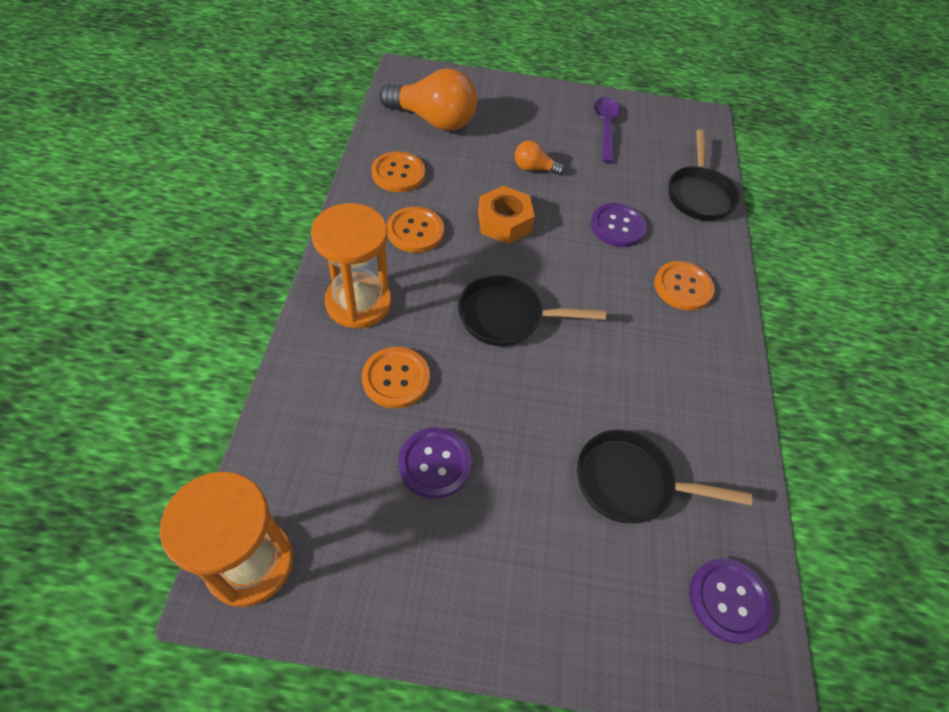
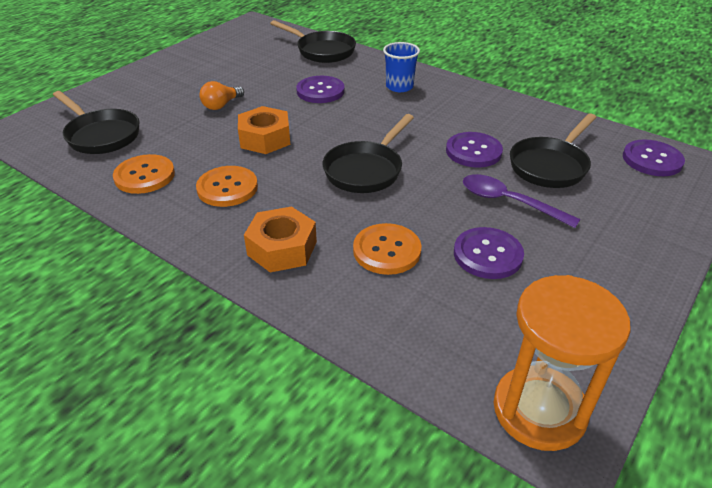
camera: 55 degrees left, 15 degrees down
orange hourglass [311,203,391,329] -> orange nut [244,206,317,272]
orange light bulb [379,68,477,131] -> black pan [53,91,140,154]
purple spoon [594,97,620,163] -> purple spoon moved to [463,174,580,228]
orange button [654,261,715,311] -> blue cup [383,42,420,92]
none -> purple button [446,132,503,168]

